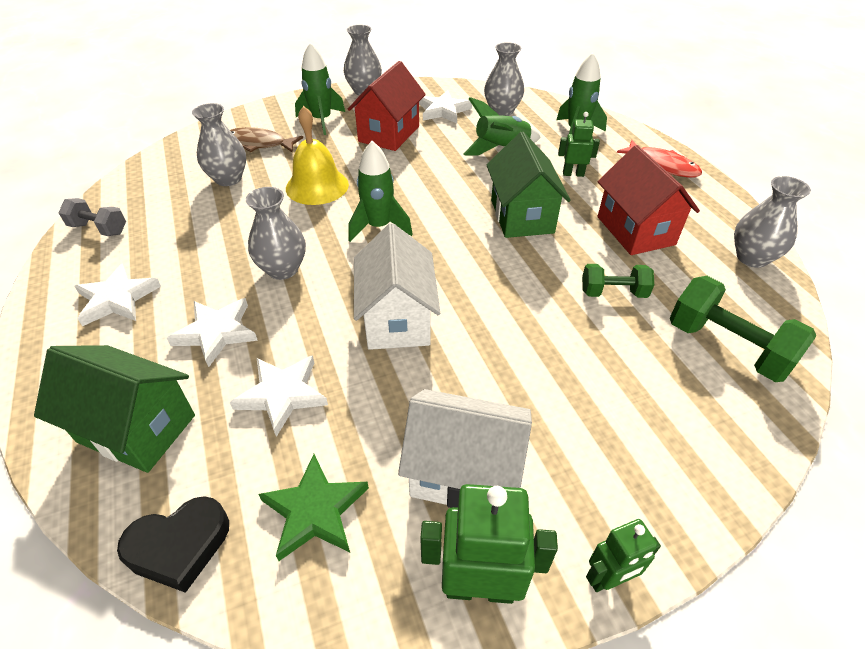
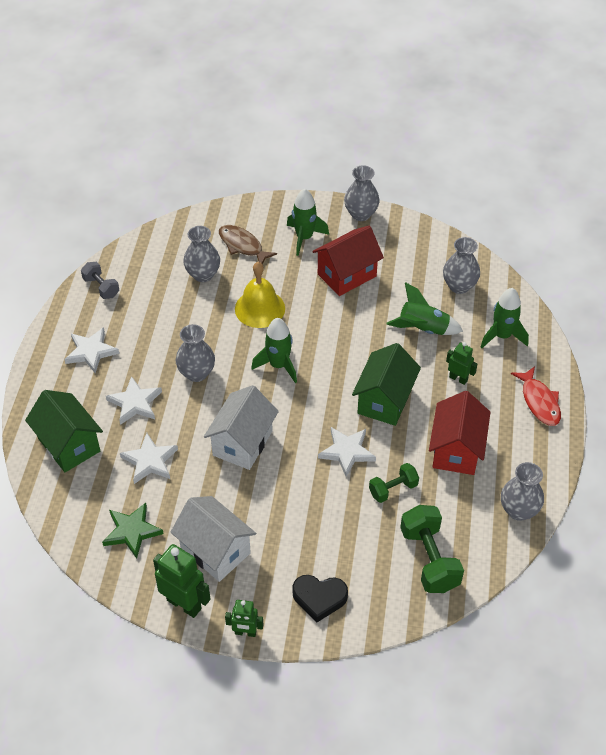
camera: 30 degrees right, 5 degrees up
black heart [117,496,229,593] -> black heart moved to [292,575,348,623]
white star [419,90,472,123] -> white star moved to [318,427,376,477]
green dumbbell [582,264,654,298] -> green dumbbell turned 60 degrees counterclockwise [369,463,419,503]

